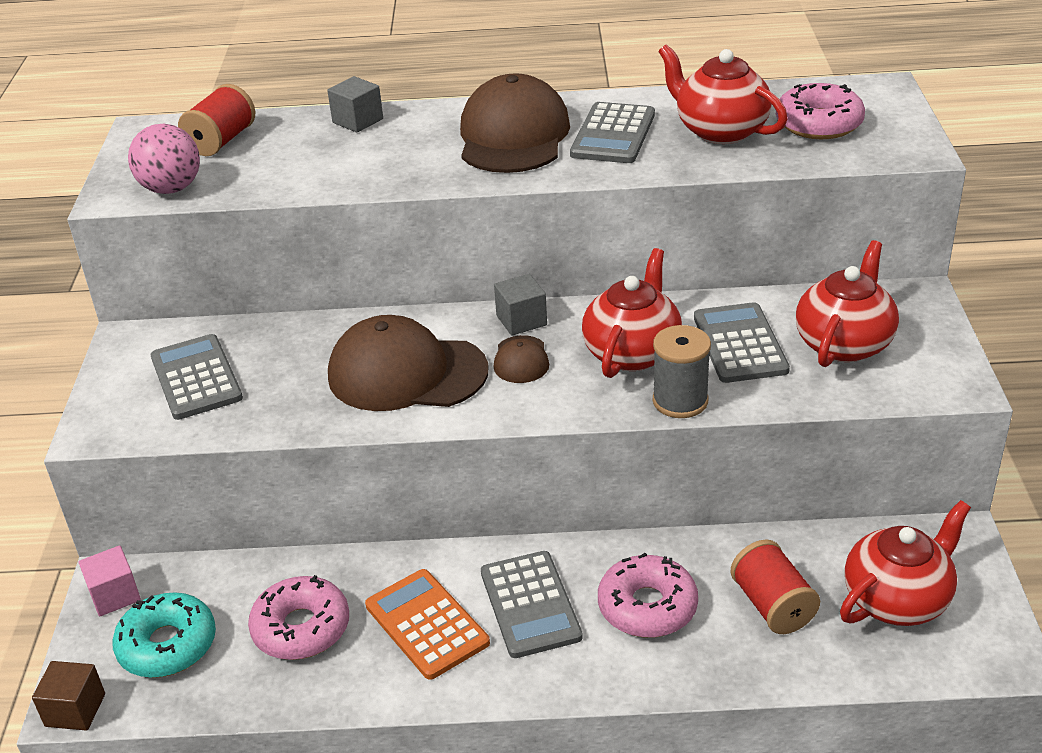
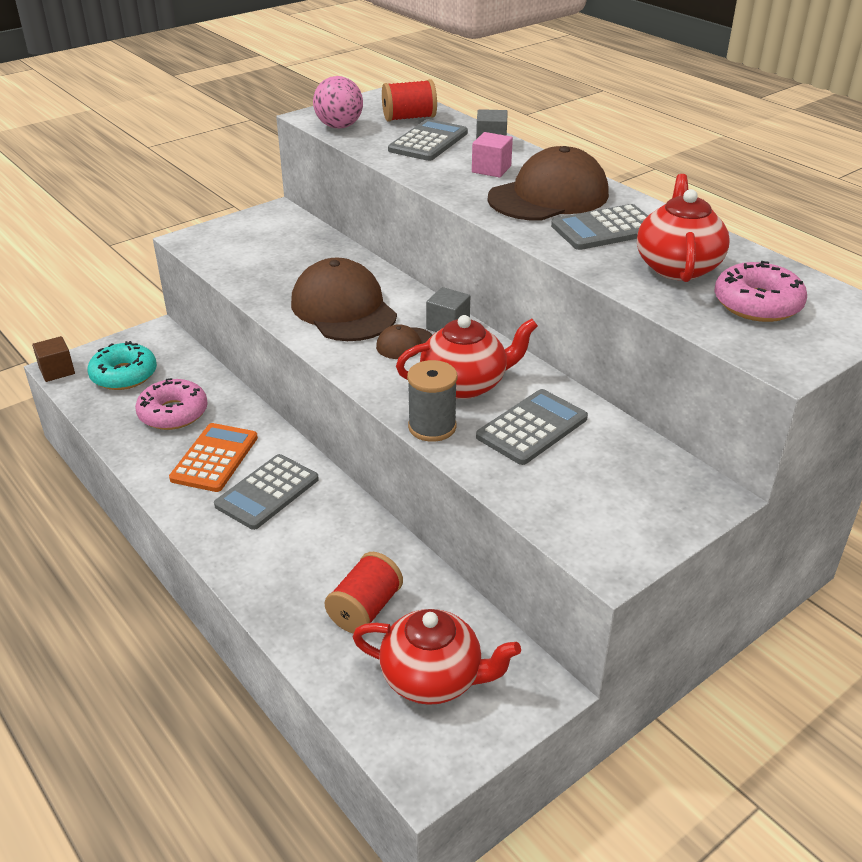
camera: 50 degrees right, 0 degrees up
pink cube [79,545,141,616] -> pink cube moved to [472,132,513,178]
grey calculator [151,334,243,420] -> grey calculator moved to [388,119,468,161]
pink donut [598,553,698,638] -> none
red teapot [796,240,899,367] -> none

